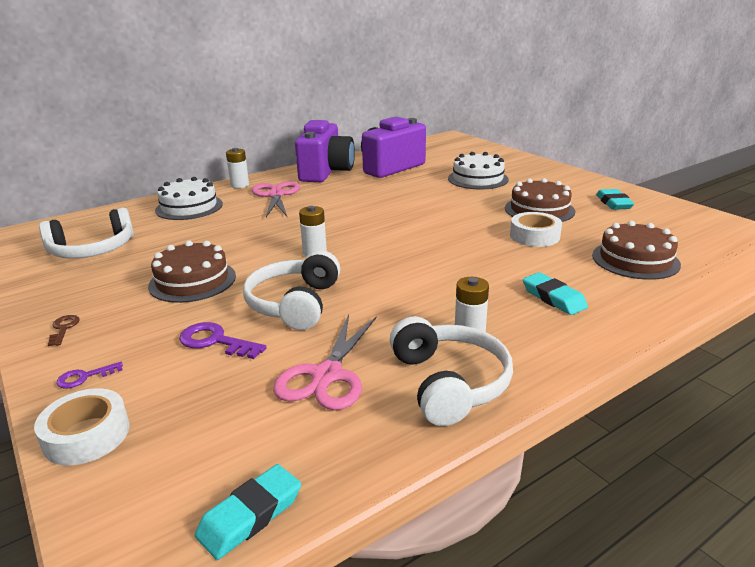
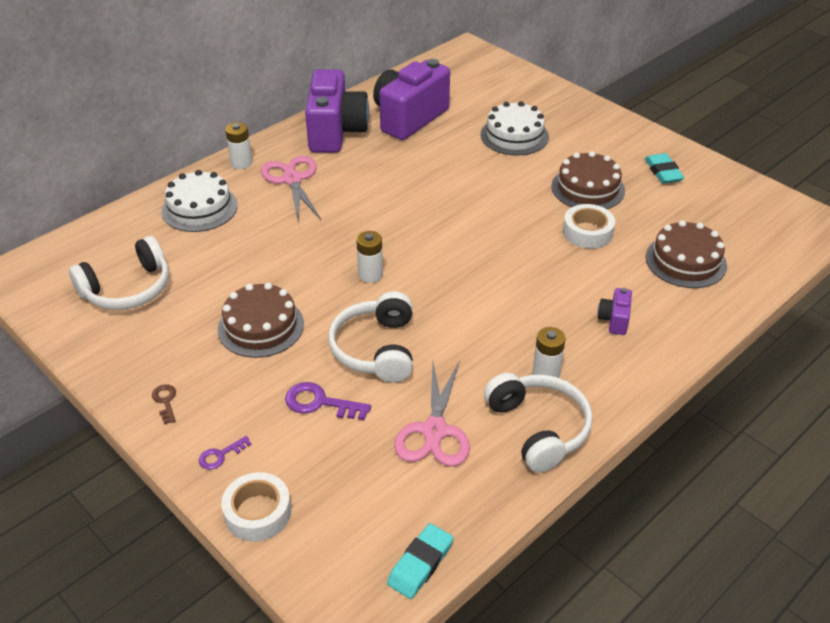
camera: 10 degrees left, 15 degrees up
turquoise eraser [523,272,588,315] -> purple camera [597,288,632,335]

